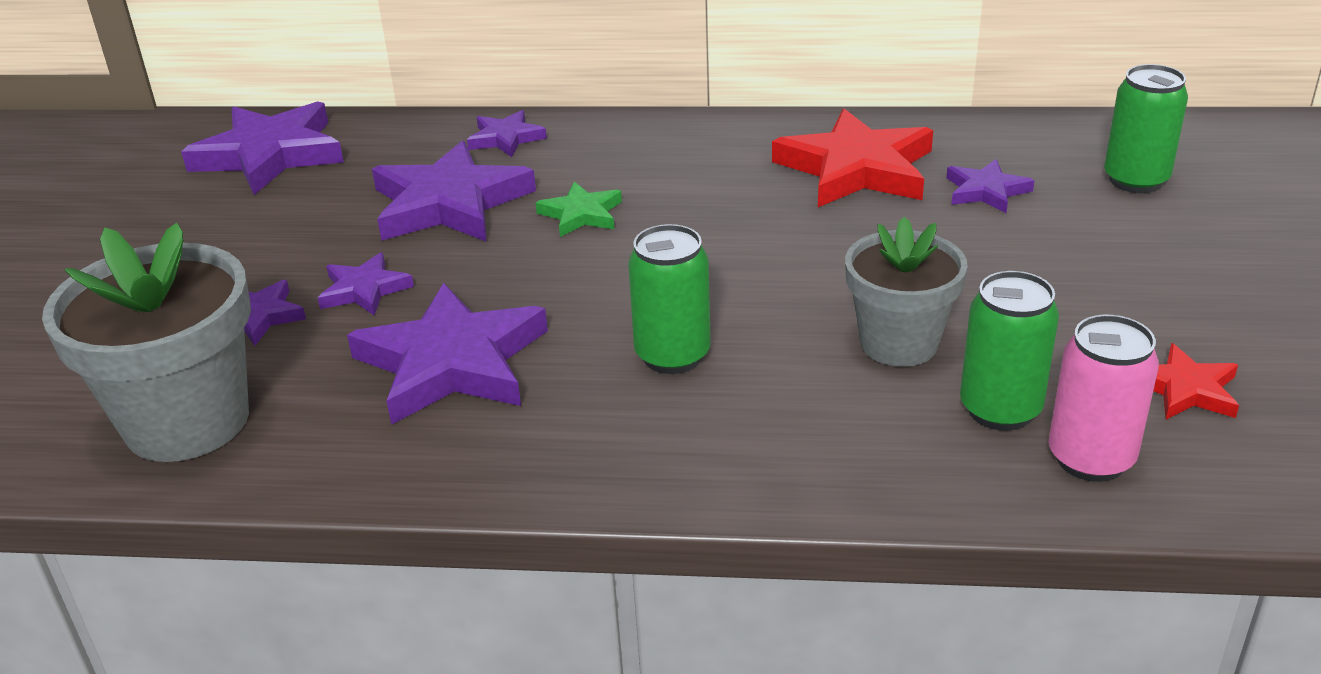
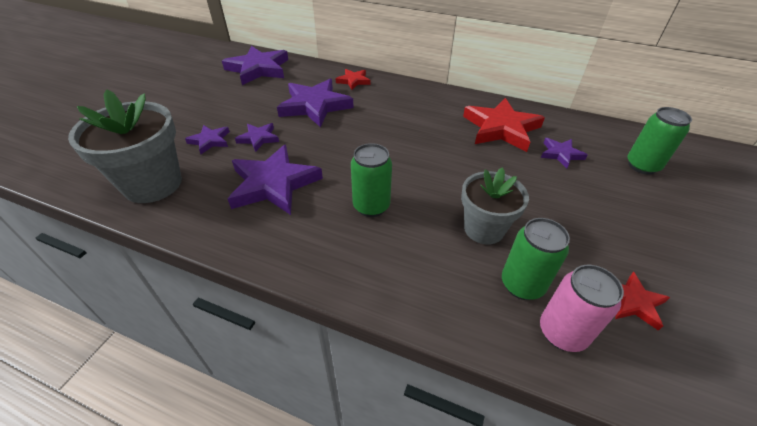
camera: 15 degrees right, 10 degrees up
purple star [467,110,547,157] -> red star [336,69,370,90]
green star [536,182,622,237] -> none

